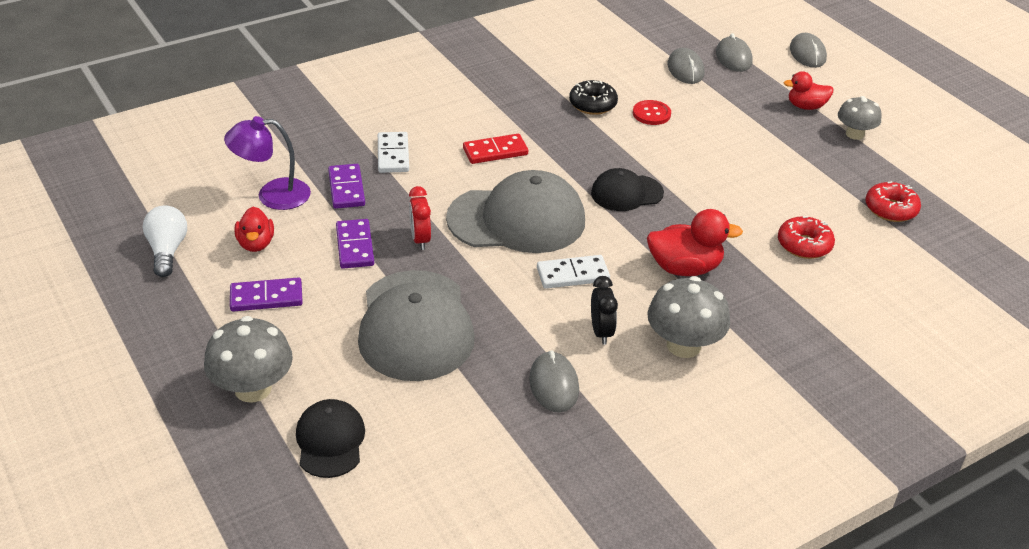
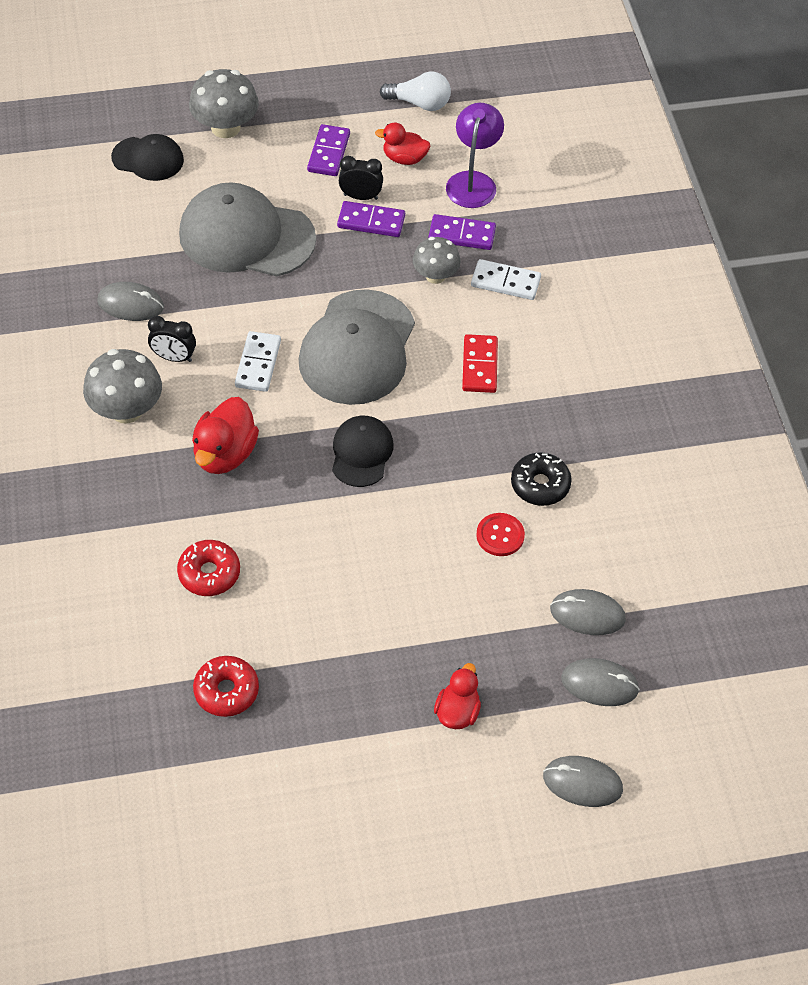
camera: 110 degrees right, 15 degrees up
red clock [409,186,431,250] -> none
grey mushroom [838,96,882,140] -> grey mushroom moved to [413,237,461,284]
none -> black clock [339,156,383,200]

